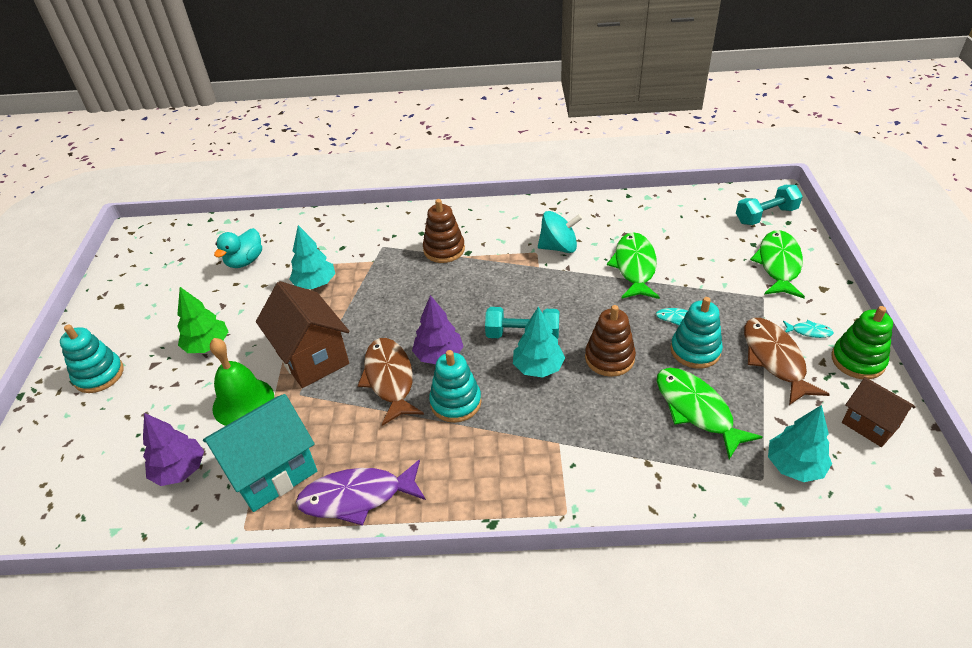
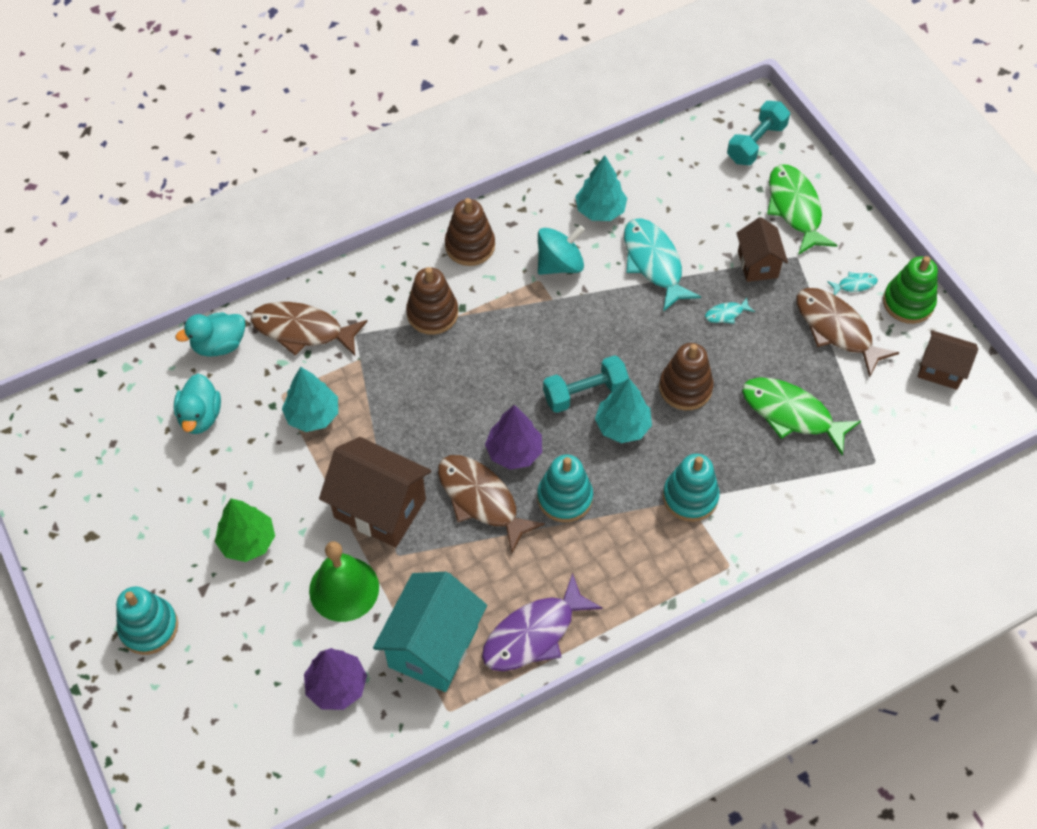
camera: 30 degrees left, 15 degrees up
green fish [607,232,660,299] -> turquoise fish [624,218,701,312]
turquoise stacking toy [670,297,723,369] -> turquoise stacking toy moved to [663,454,720,522]
turquoise tree [768,405,832,482] -> turquoise tree moved to [575,156,627,221]
none -> turquoise duck [176,312,245,357]
none -> brown fish [251,302,368,356]
none -> brown stacking toy [445,198,495,266]
none -> brown house [737,217,788,282]

